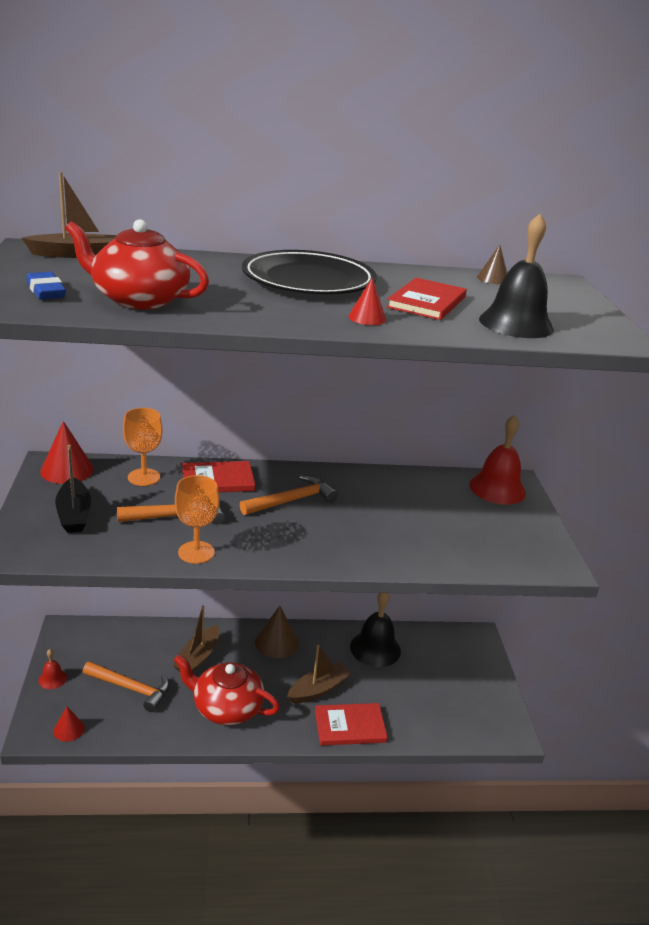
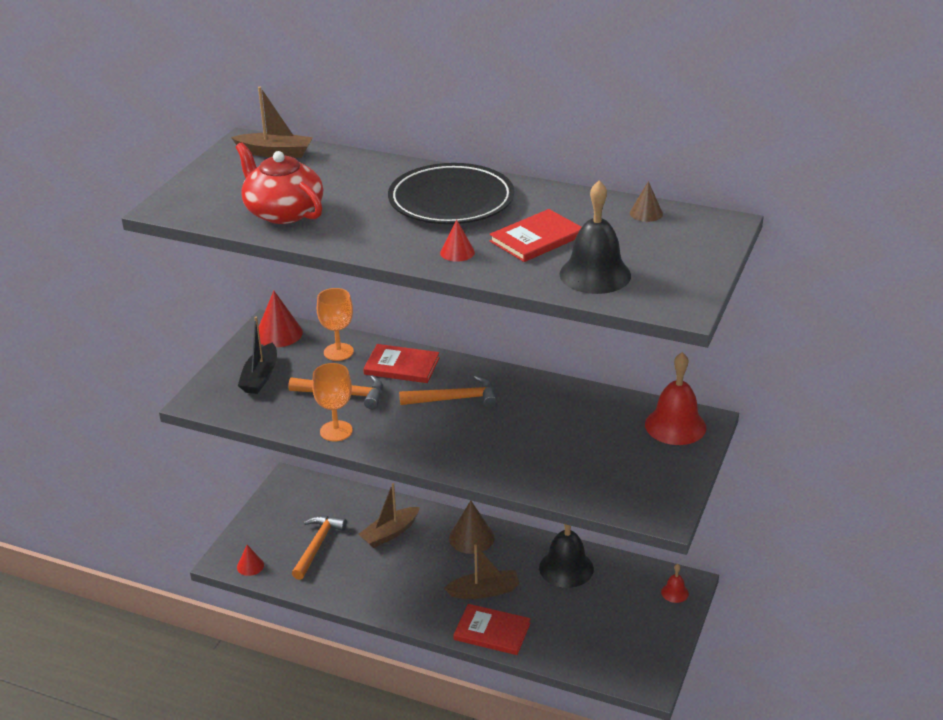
camera: 30 degrees right, 5 degrees up
blue eraser [26,272,66,300] -> none
red bell [38,649,67,689] -> red bell moved to [661,564,689,603]
orange hammer [83,661,170,712] -> orange hammer turned 120 degrees counterclockwise [292,516,347,580]
red teapot [174,654,280,725] -> none

